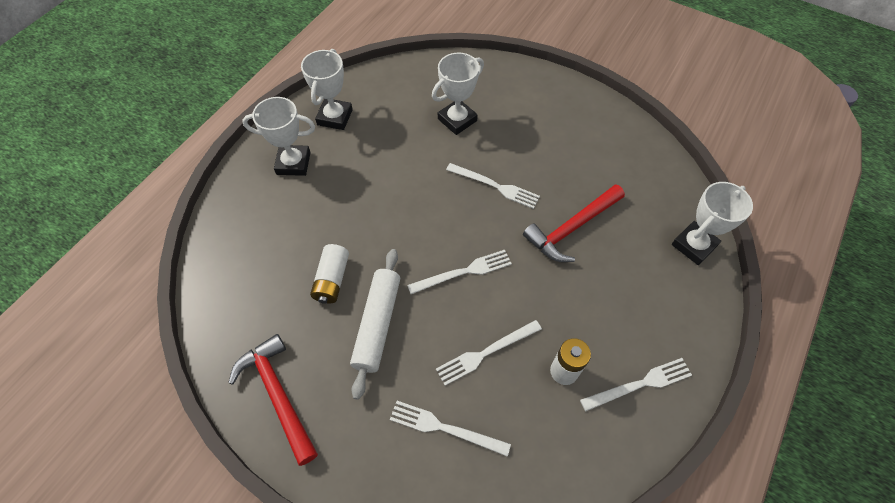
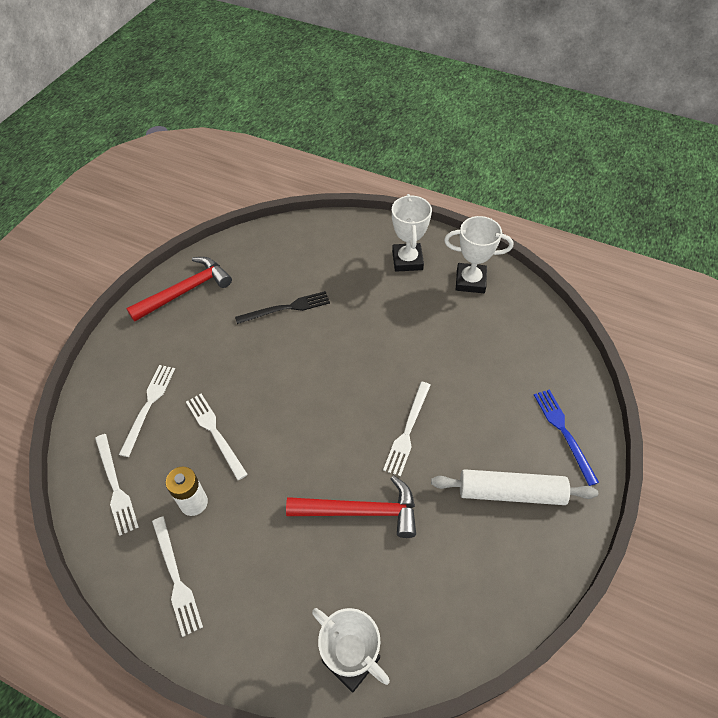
camera: 85 degrees right, 5 degrees down
white battery [310,244,349,304] -> black fork [235,291,330,324]
white rolling pin [350,249,400,400] -> white rolling pin moved to [431,469,598,505]
white fork [407,250,512,294] -> white fork moved to [95,434,139,536]
white trophy [432,52,484,135] -> none
red hammer [523,184,625,262] -> red hammer turned 135 degrees clockwise [286,475,416,538]
none -> blue fork [534,390,599,486]

